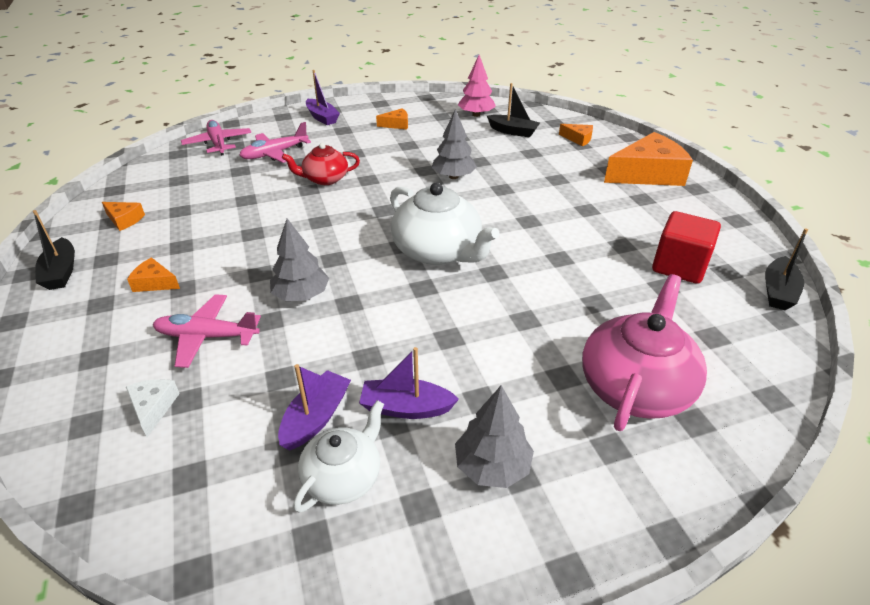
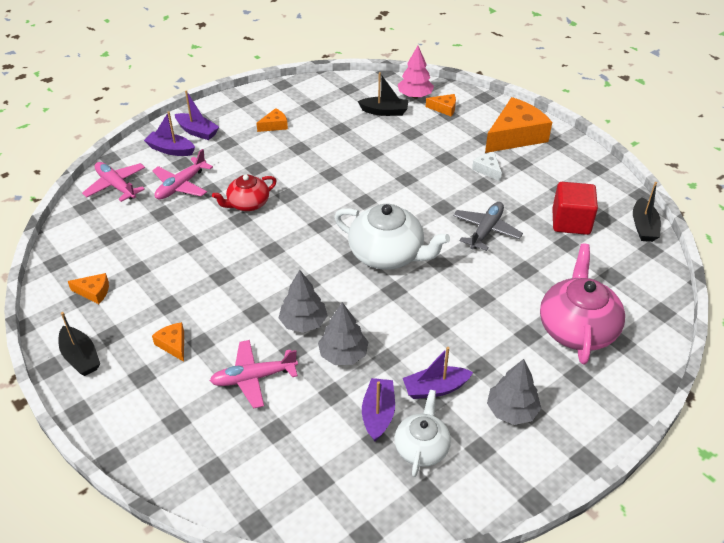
camera: 20 degrees left, 5 degrees up
white cheese [126,379,180,437] -> white cheese moved to [472,152,502,181]
orange cheese [127,258,180,292] -> orange cheese turned 60 degrees clockwise [152,322,184,362]
grey tree [432,109,477,179] -> grey tree moved to [318,302,368,365]
pink tree [458,55,496,117] -> pink tree moved to [398,46,434,98]
none -> purple boat [144,111,195,156]
none -> grey plane [453,202,523,251]

